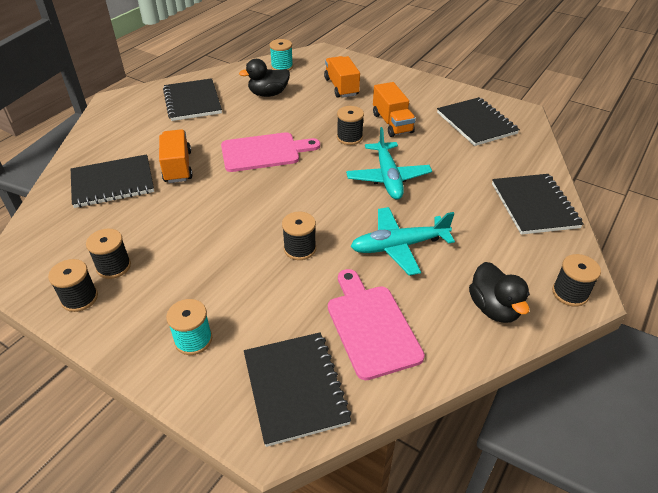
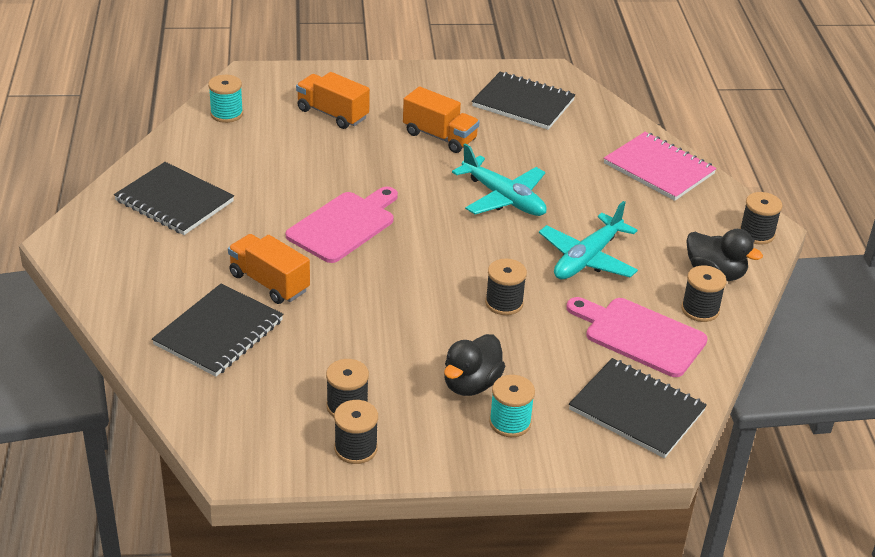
camera: 40 degrees left, 5 degrees down
black duck [239,59,290,97] -> black duck moved to [444,334,505,396]
black spool [337,106,364,145] -> black spool moved to [681,265,727,322]
black notebook [492,174,583,235] -> pink notebook [604,132,717,201]

